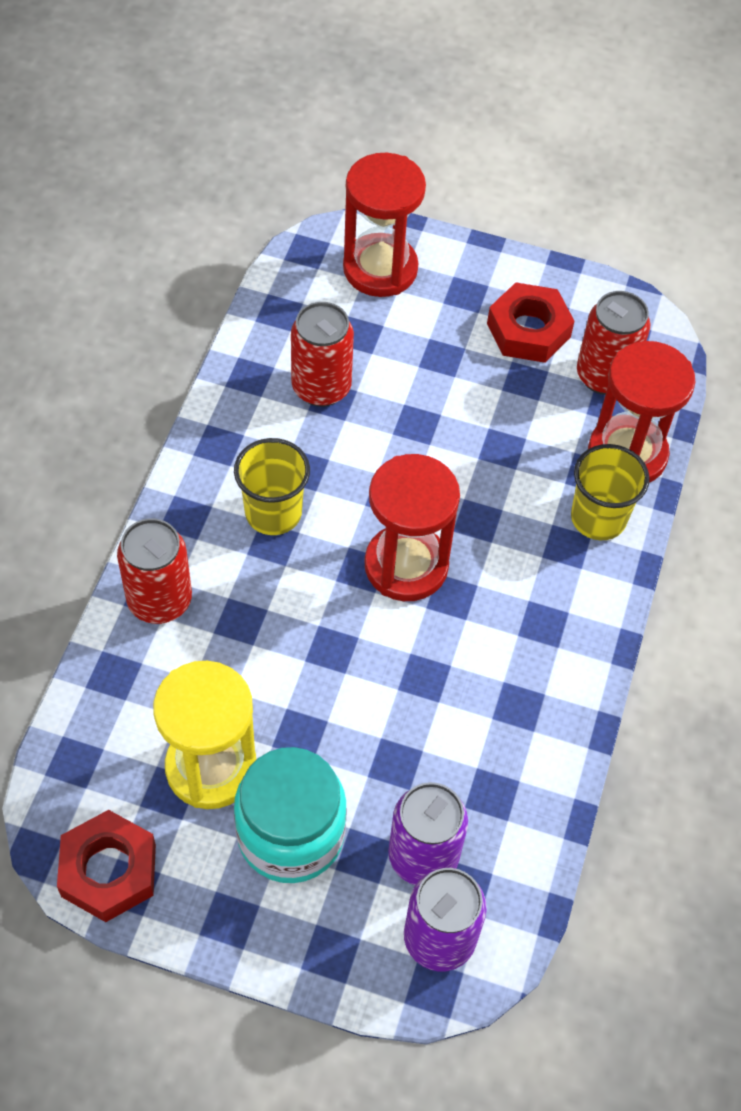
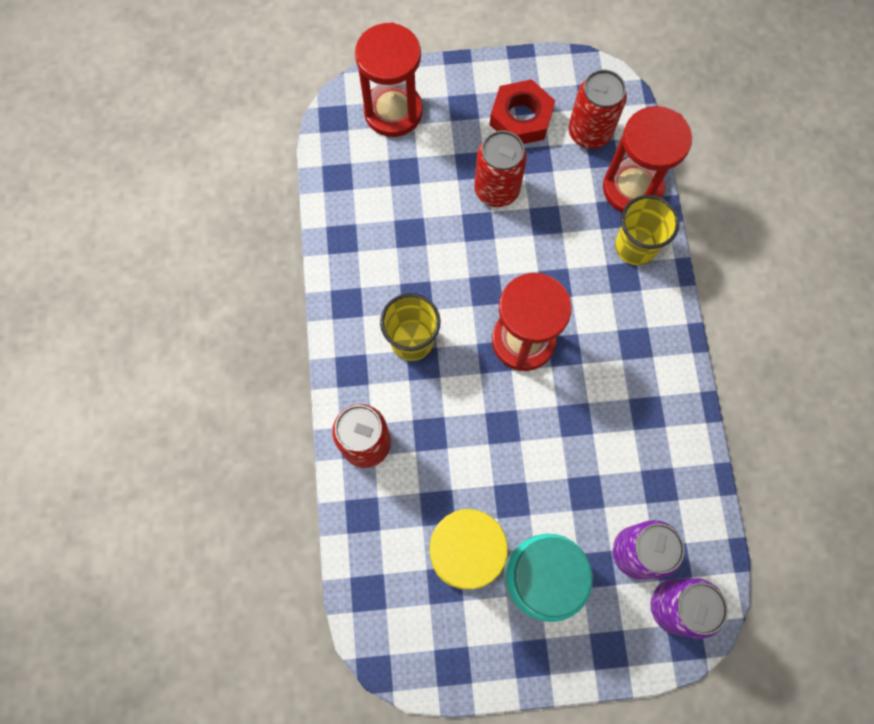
camera: 20 degrees left, 15 degrees up
red nut [57,810,156,922] -> none
red can [291,302,354,407] -> red can moved to [474,130,527,207]

